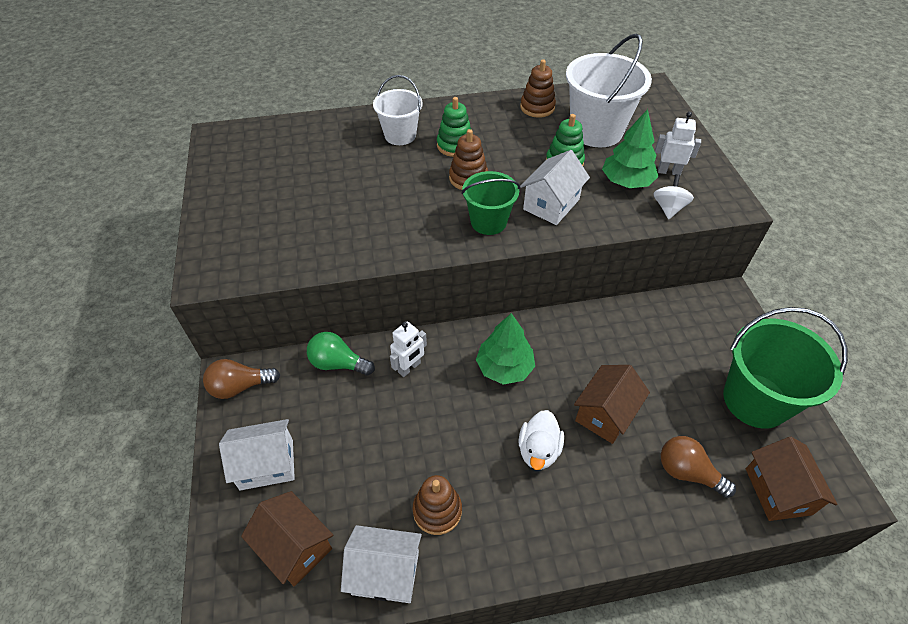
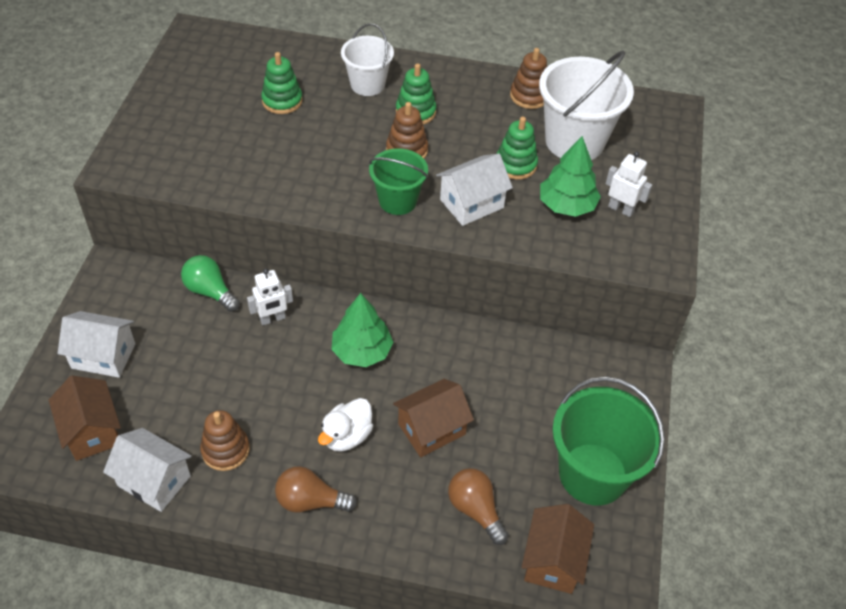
camera: 20 degrees right, 0 degrees up
brown light bulb [203,359,280,399] -> brown light bulb moved to [275,466,357,512]
white spinning top [654,174,694,219] -> none
none -> green stacking toy [261,52,303,114]

